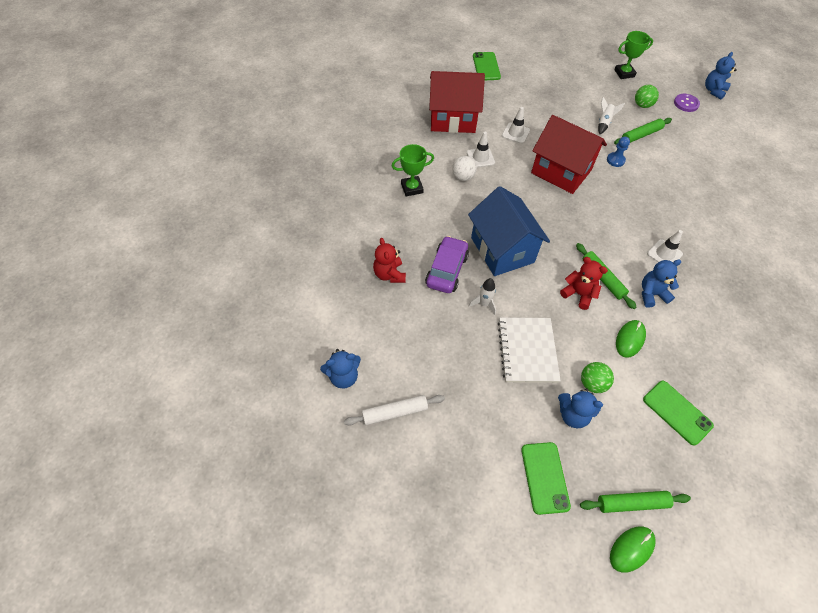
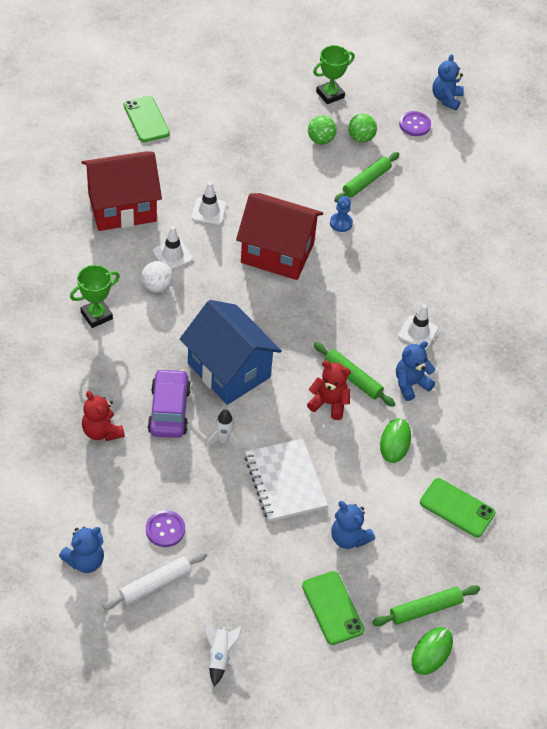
camera: 20 degrees left, 5 degrees down
blue teddy bear [558,388,603,428] -> blue teddy bear turned 45 degrees clockwise [331,501,375,549]
green ball [581,362,614,393] -> green ball moved to [308,116,337,145]
white rocket [598,97,625,134] -> white rocket moved to [205,621,242,687]
none -> purple button [146,510,185,547]

